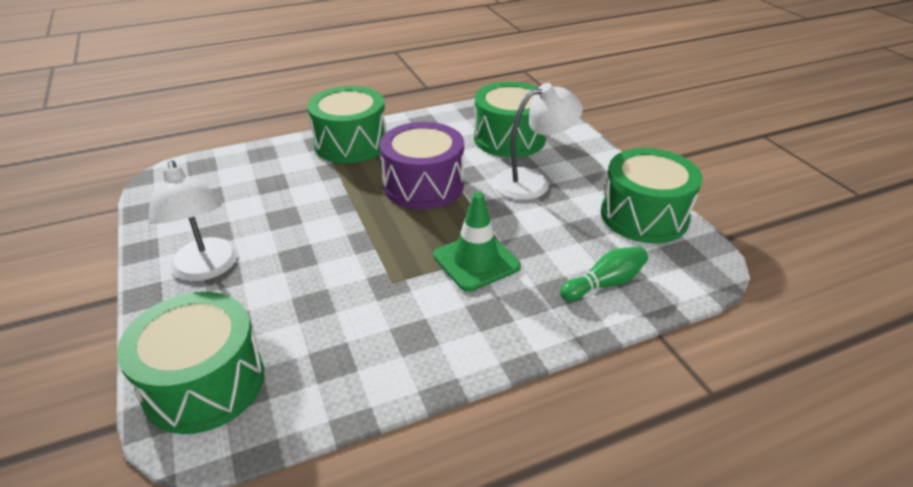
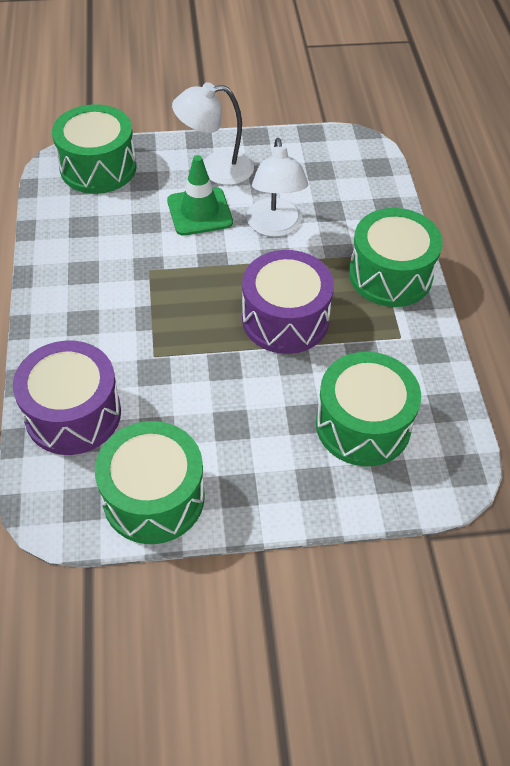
camera: 105 degrees right, 15 degrees up
green traffic cone [433,192,521,292] -> green traffic cone moved to [167,155,233,236]
white lamp [494,83,583,200] -> white lamp moved to [247,138,308,237]
green bowling pin [560,247,648,301] -> purple drum [13,341,121,455]

